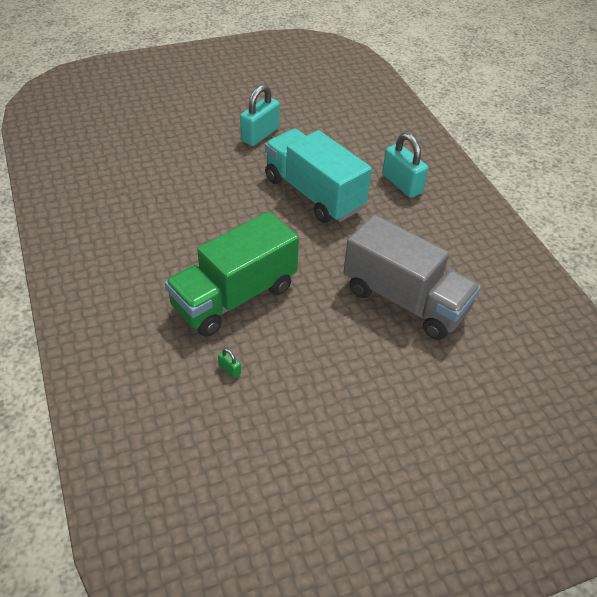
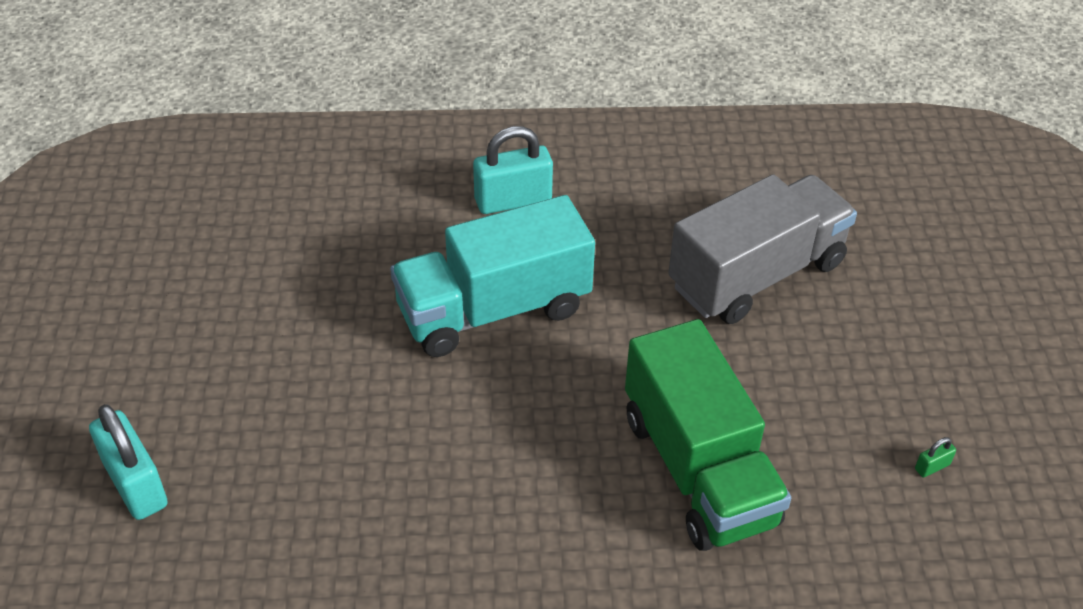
camera: 70 degrees left, 0 degrees up
green padlock [218,348,241,378] -> green padlock moved to [915,437,956,477]
turquoise padlock [240,84,280,146] -> turquoise padlock moved to [89,404,168,520]

